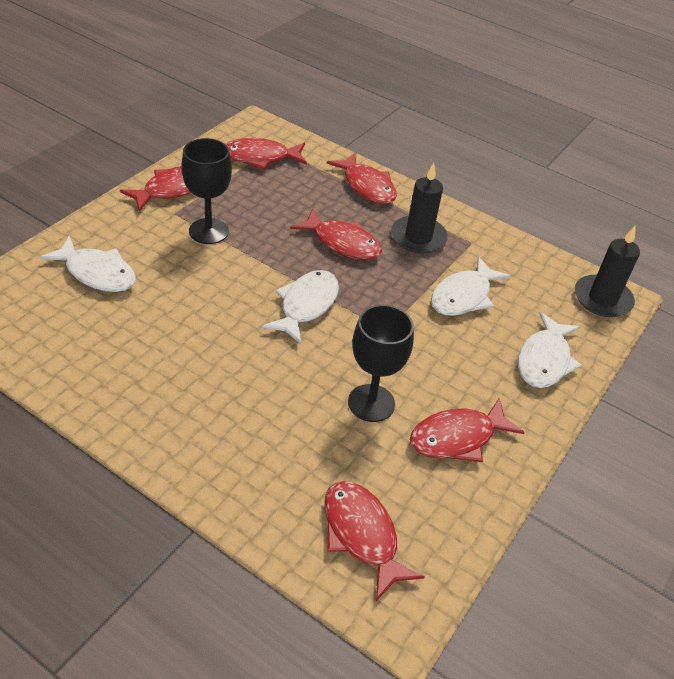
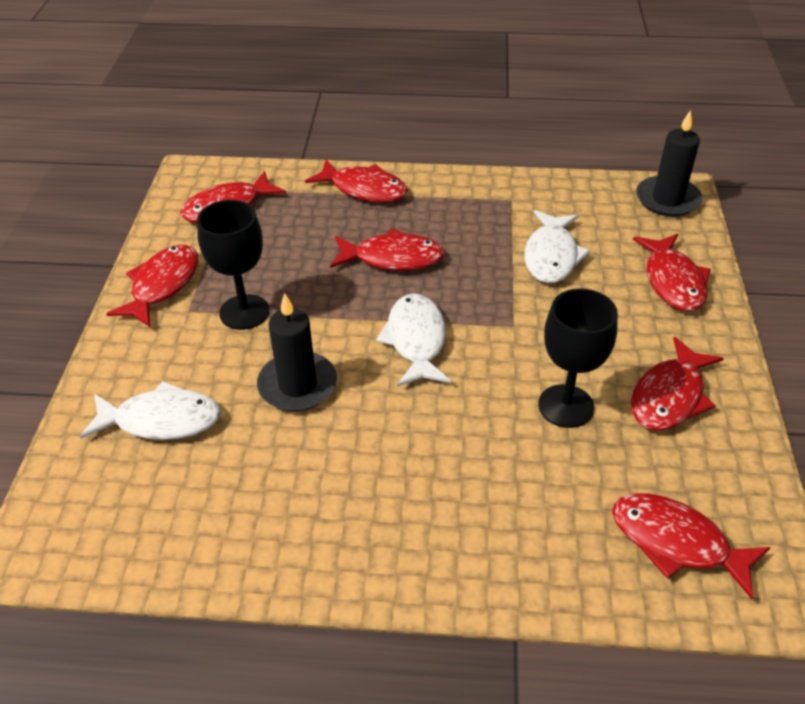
camera: 25 degrees left, 0 degrees up
black candle [391,163,448,254] -> black candle moved to [257,293,337,412]
white fish [518,312,581,388] -> red fish [633,234,711,311]

